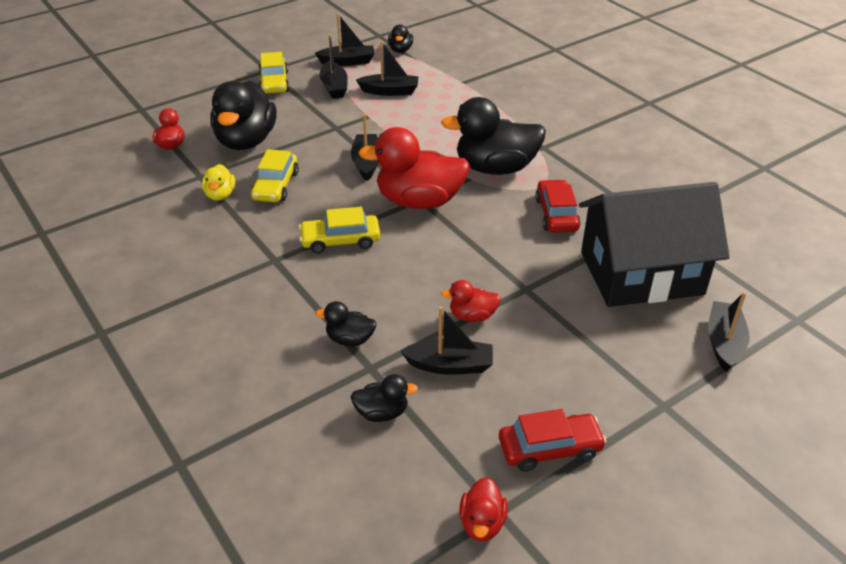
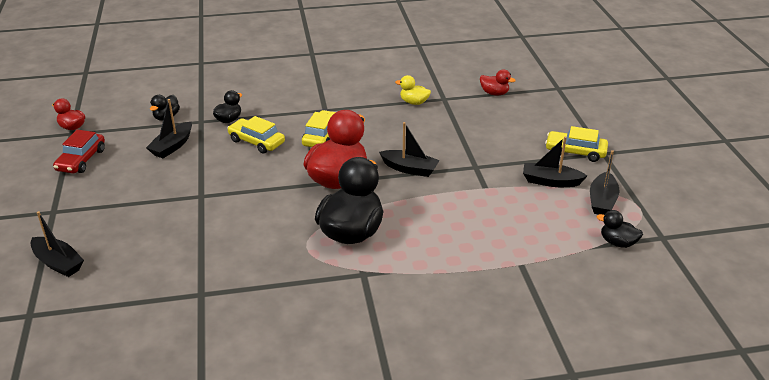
camera: 115 degrees right, 5 degrees down
black duck [210,81,277,150] -> none
yellow car [251,149,299,202] -> yellow car moved to [227,116,285,154]
black boat [356,41,418,96] -> none
red duck [441,280,501,322] -> none
red car [535,179,581,233] -> none
black house [579,182,730,307] -> none

